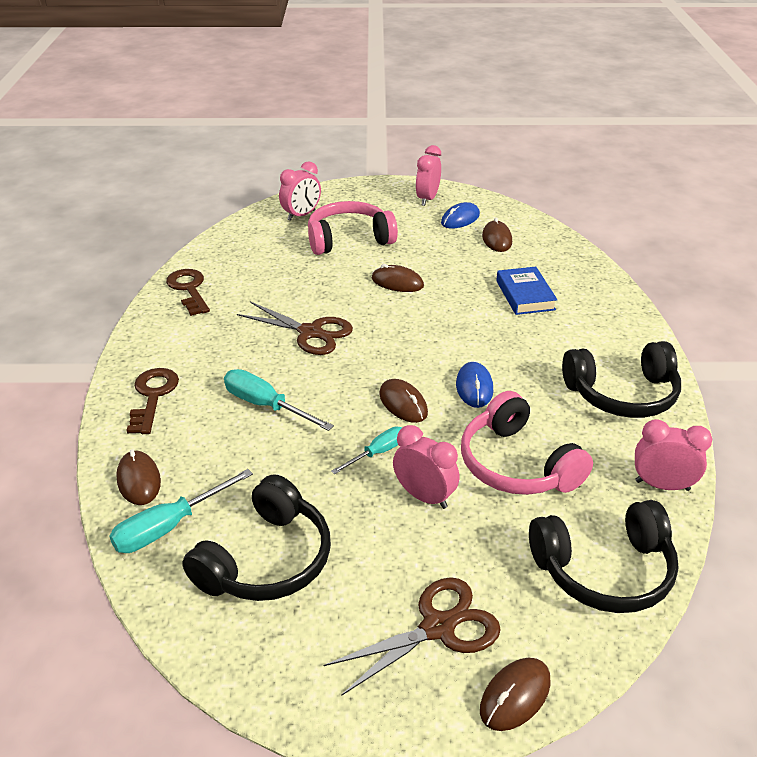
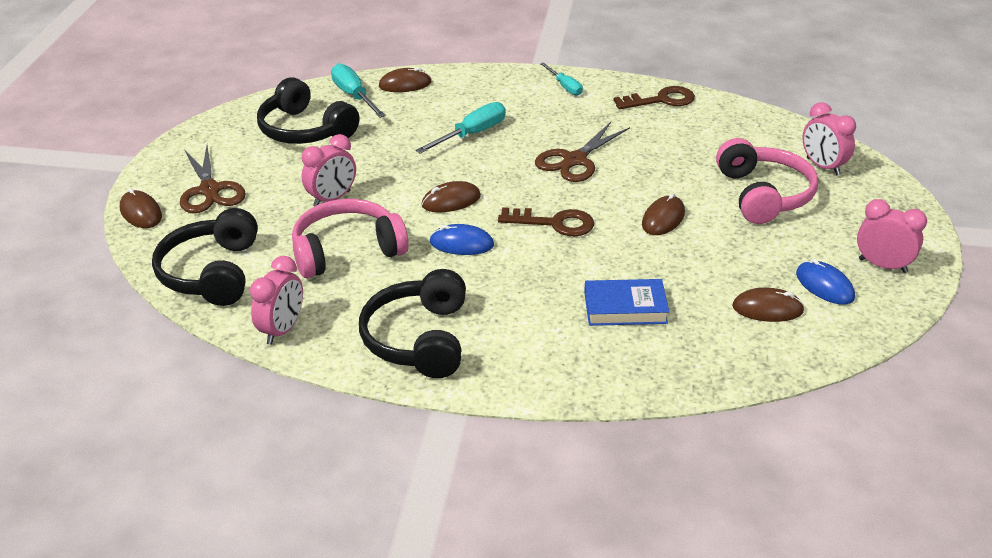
camera: 100 degrees right, 0 degrees up
brown key [127,368,179,434] -> brown key moved to [498,207,594,236]
turquoise screwdriver [331,427,403,474] -> turquoise screwdriver moved to [540,63,583,96]

